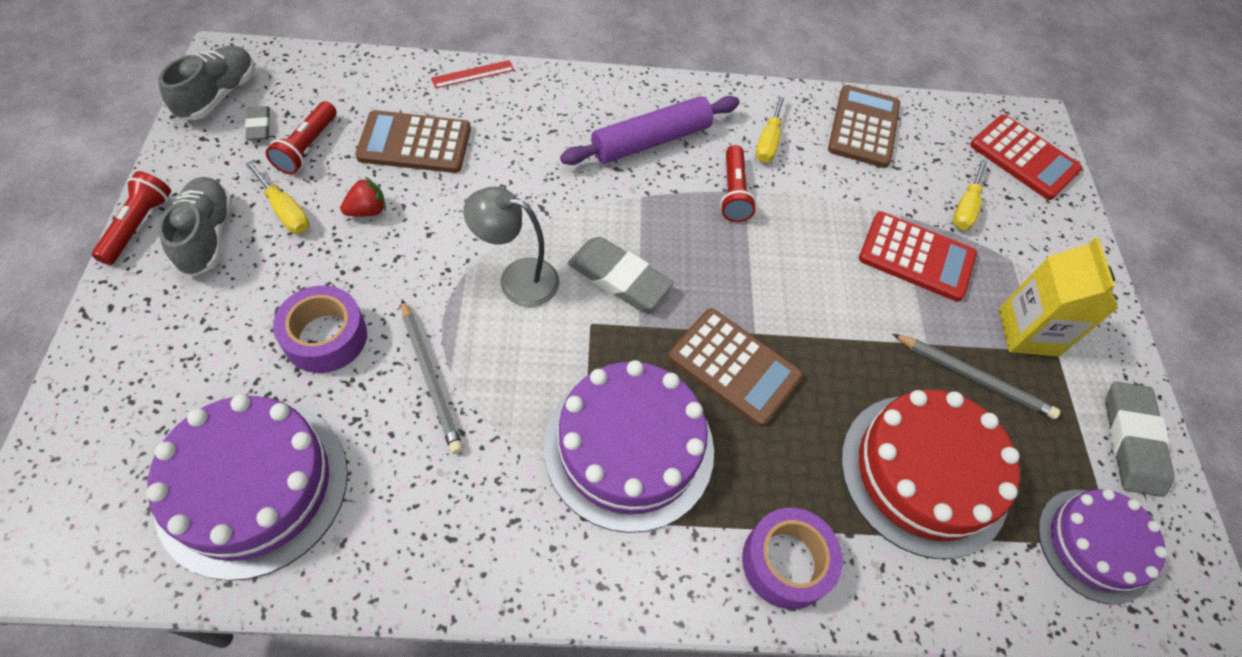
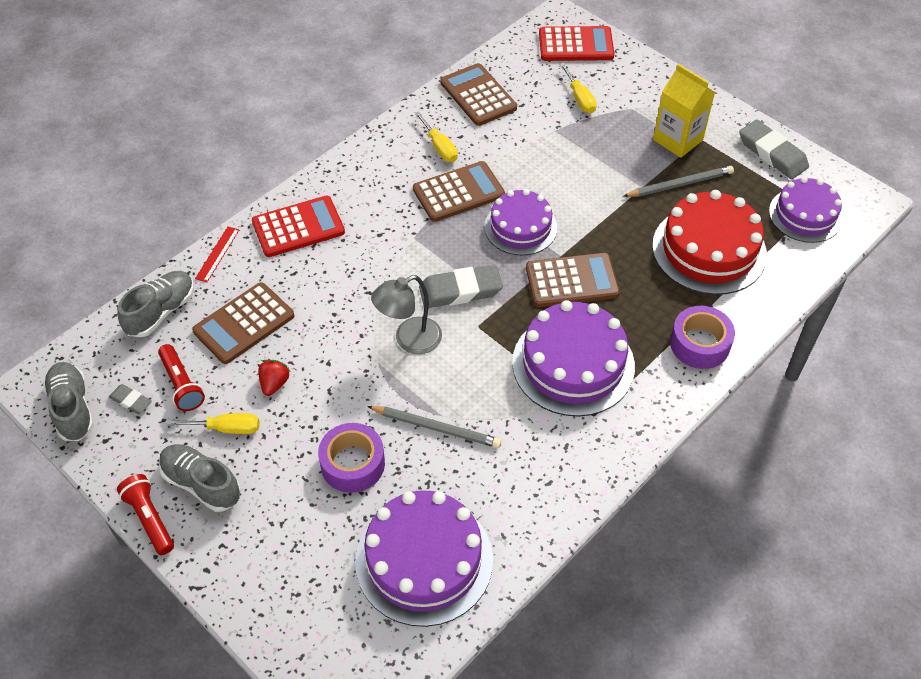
camera: 40 degrees left, 5 degrees down
purple rolling pin [560,96,740,165] -> none
red flashlight [720,145,756,222] -> brown calculator [413,161,505,222]
red calculator [859,212,977,302] -> red calculator moved to [252,195,345,257]
none -> grey shoe [117,271,194,337]
none -> purple cake [484,189,557,256]

